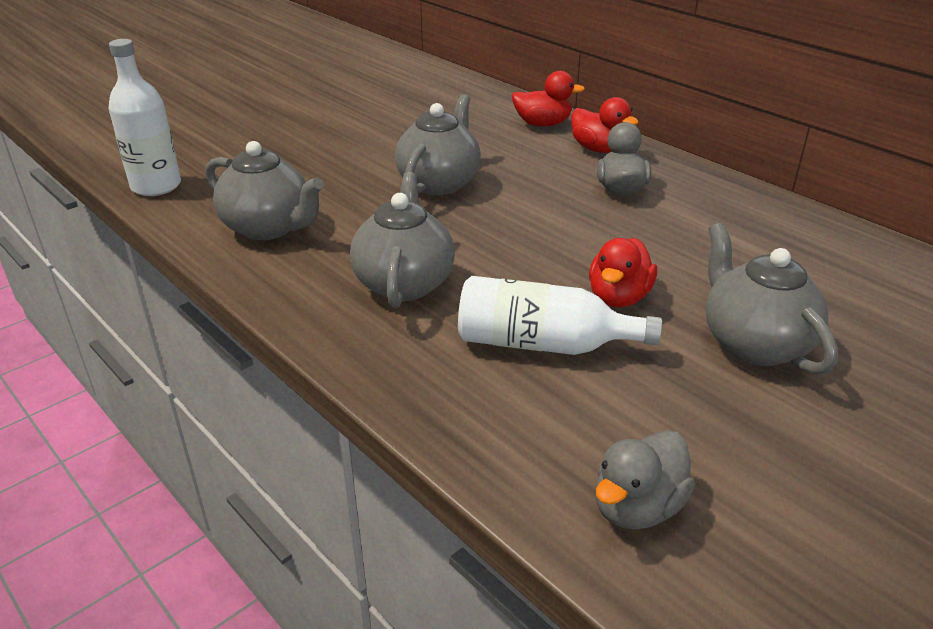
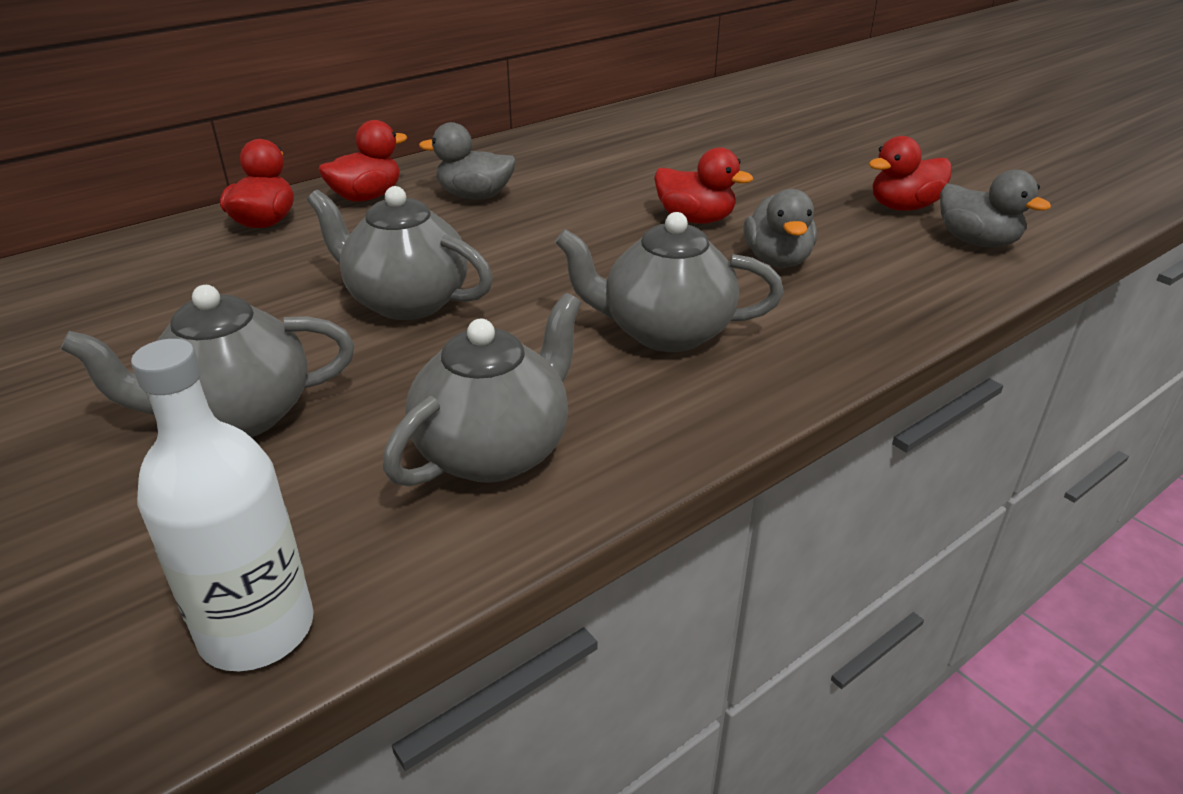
camera: 85 degrees left, 0 degrees up
white bottle [458,276,662,355] -> grey duck [743,189,817,268]
grey teapot [706,223,838,375] -> grey teapot moved to [61,285,354,438]
none -> red duck [869,136,952,211]

